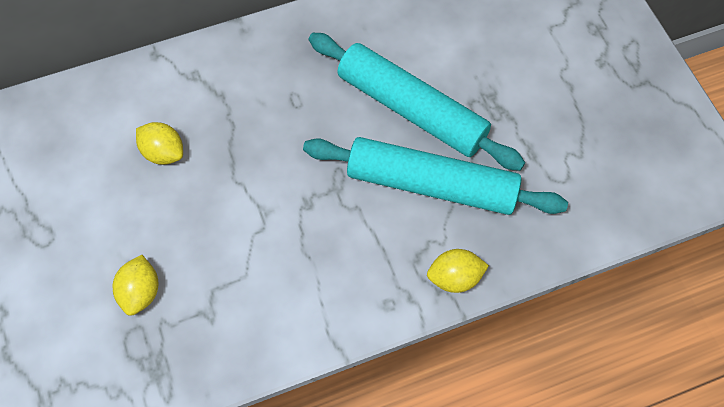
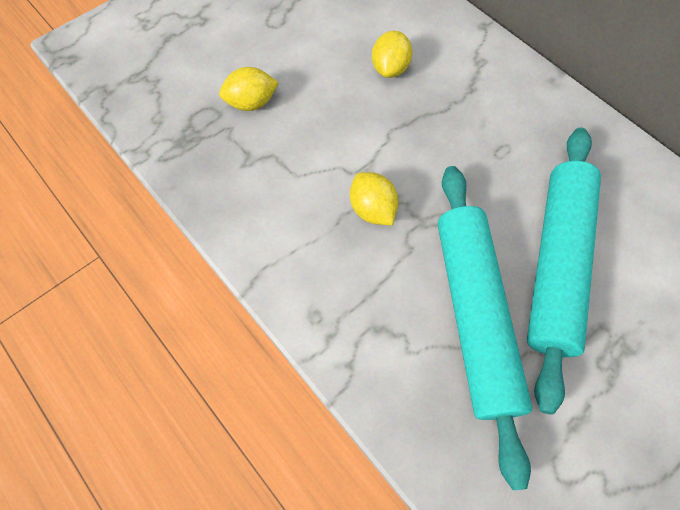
camera: 70 degrees right, 0 degrees up
yellow lemon [427,249,489,293] -> yellow lemon moved to [350,172,399,225]

